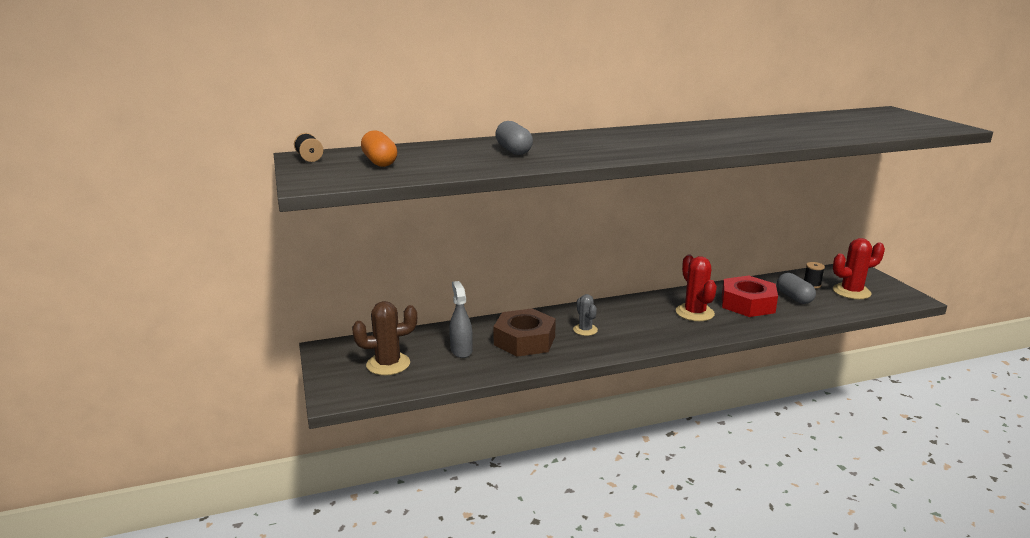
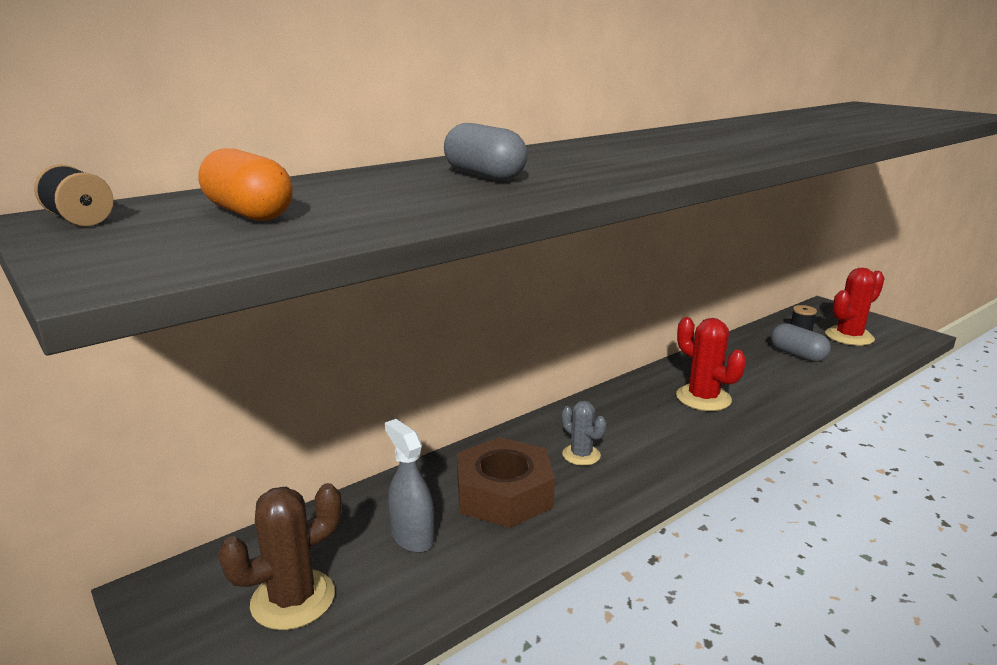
camera: 20 degrees left, 0 degrees up
red nut [722,276,778,317] -> none

